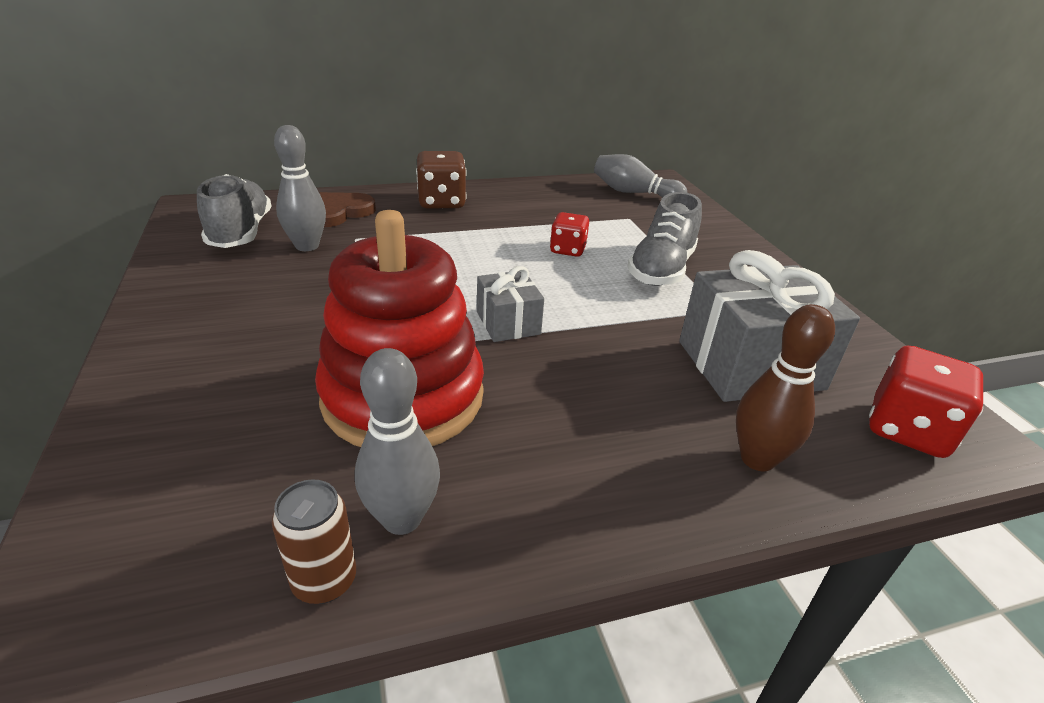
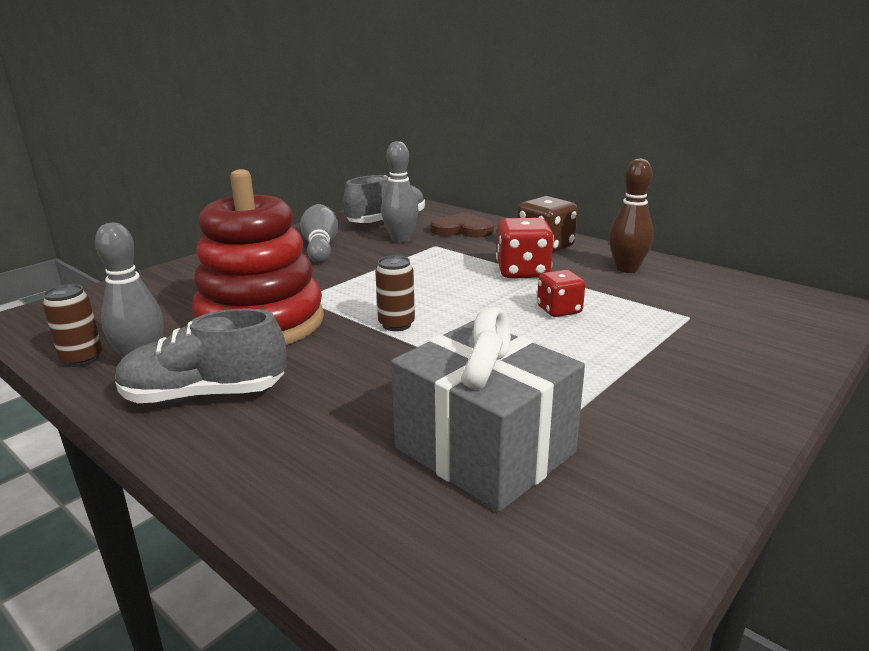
camera: 60 degrees right, 10 degrees down
grey gift [477,266,544,342] -> brown can [375,255,415,331]
grey bowling pin [594,154,687,198] -> grey bowling pin moved to [300,204,338,263]
grey shoe [627,192,702,286] -> grey shoe moved to [115,308,287,404]
brown bowling pin [736,304,835,471] -> brown bowling pin moved to [609,158,654,273]
red dice [869,346,983,458] -> red dice moved to [496,218,554,278]

